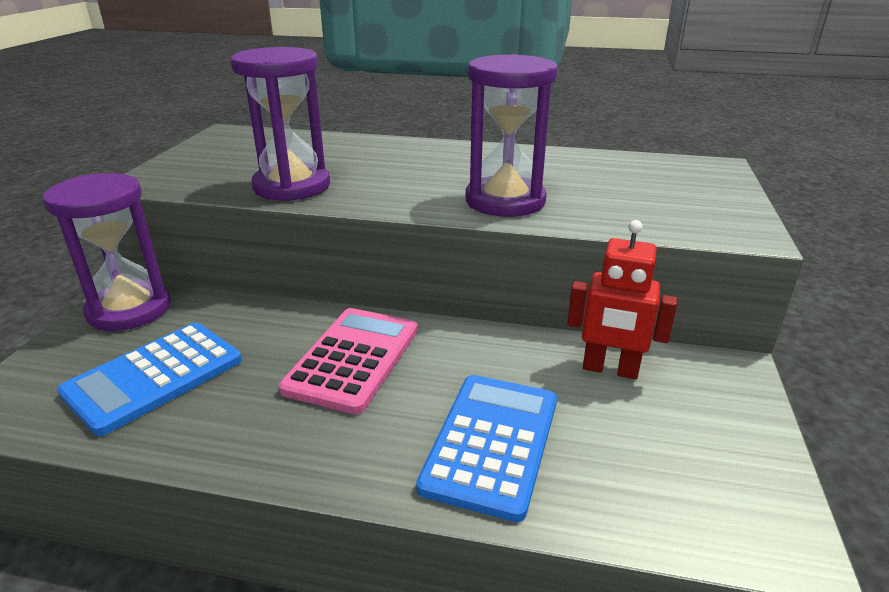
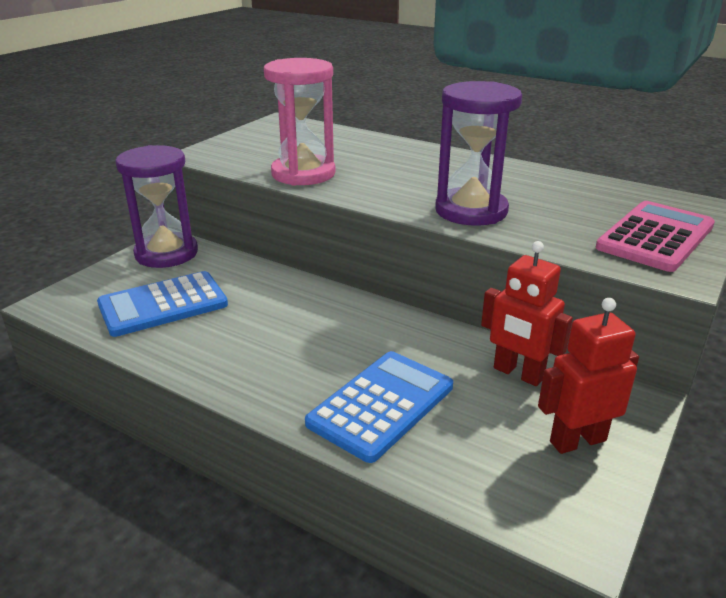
camera: 20 degrees right, 0 degrees up
purple hourglass [231,47,330,201] -> pink hourglass [264,58,336,186]
pink calculator [279,308,418,414] -> pink calculator moved to [596,201,715,272]
none -> red robot [538,298,639,454]

